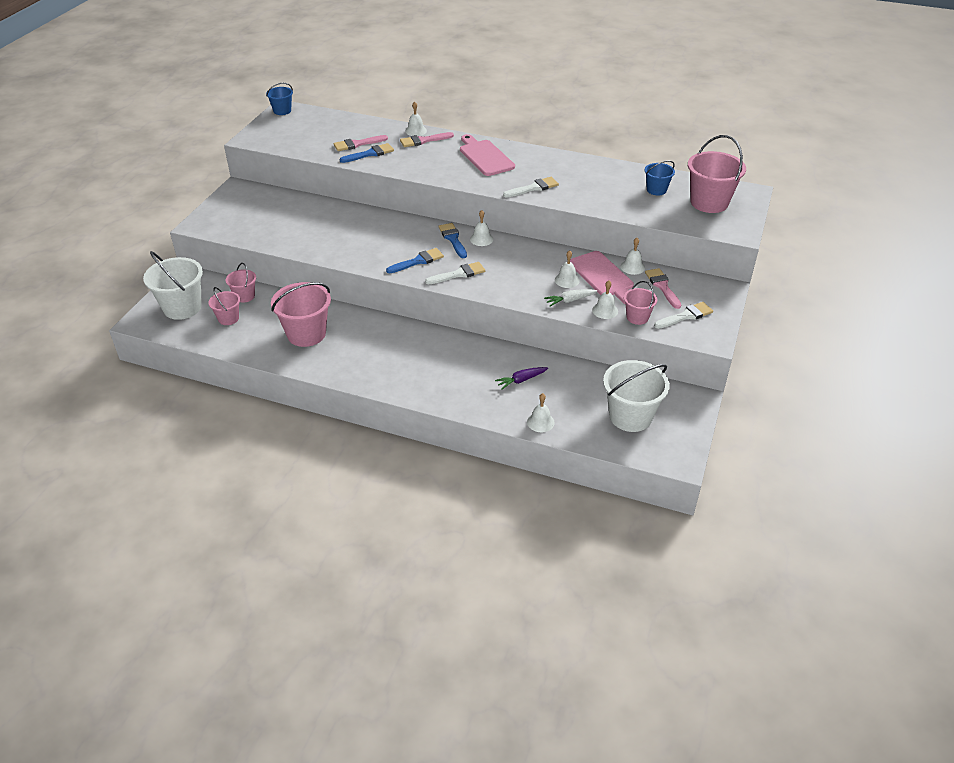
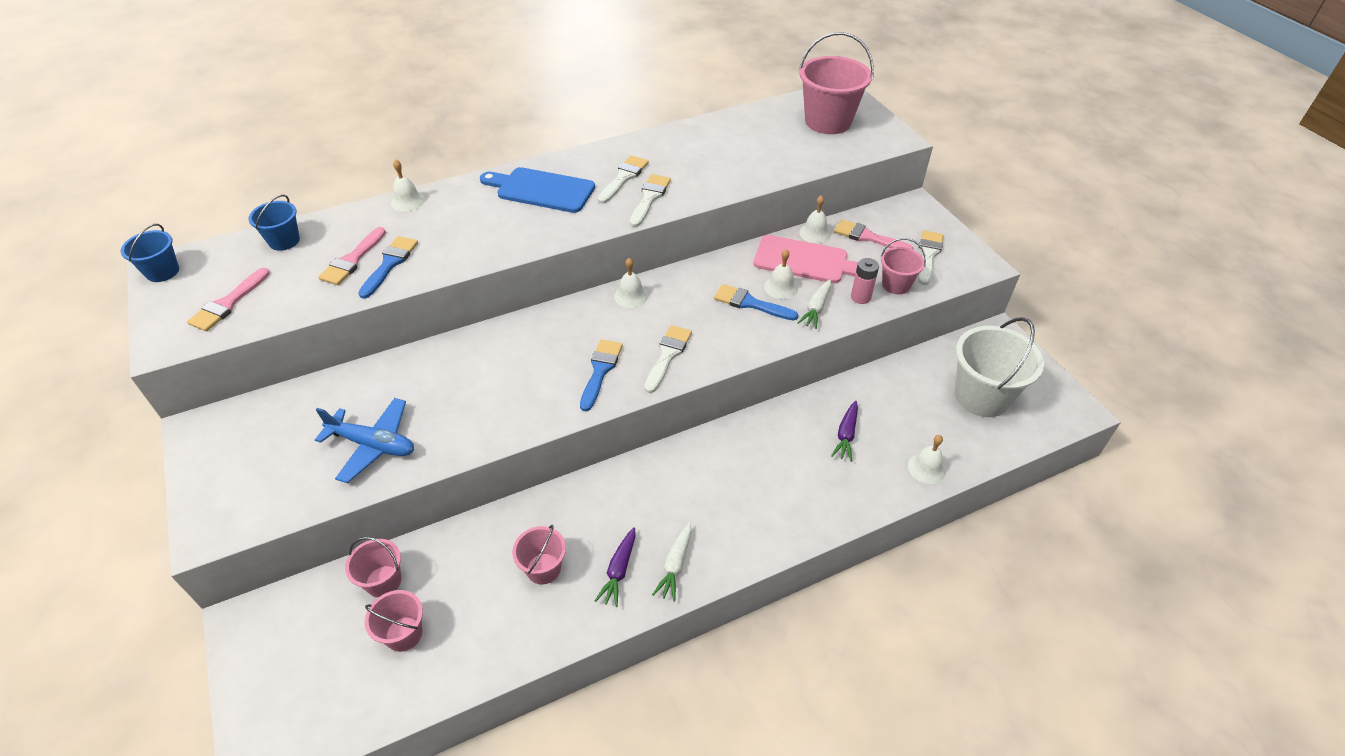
camera: 45 degrees left, 5 degrees up
white bucket [143,251,203,320] -> none
pink bucket [271,282,331,347] -> pink bucket [512,525,566,585], size x0.54
pink brush [400,132,454,147] -> pink brush moved to [187,268,270,331]
blue brush [439,223,467,258] -> blue brush moved to [714,284,798,320]
pink cutting board [460,134,515,176] -> blue cutting board [480,167,595,213]
white bell [592,281,618,319] -> pink battery [851,258,879,304]
blue bucket [645,160,675,195] -> blue bucket moved to [248,195,300,251]
none -> blue plane [315,398,414,483]
none -> purple carrot [595,527,636,607]
none -> white brush [598,155,649,204]
none -> white carrot [652,523,691,602]

